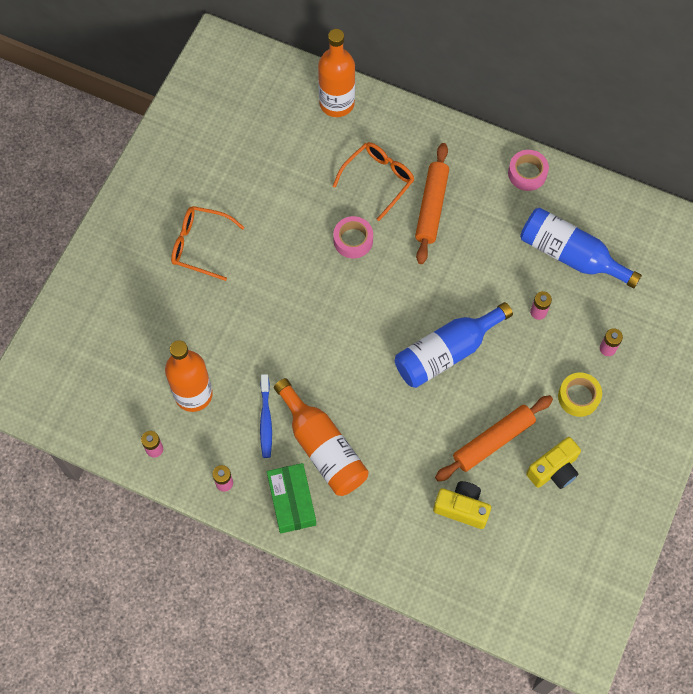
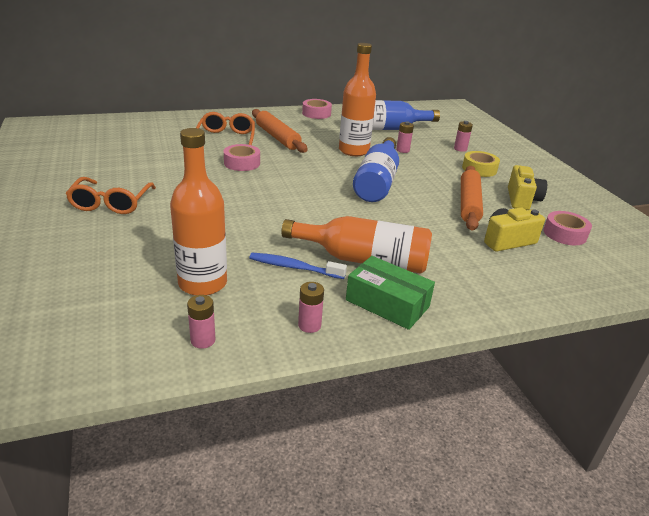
camera: 45 degrees left, 35 degrees down
orange glasses [171,206,245,281] -> orange glasses turned 60 degrees counterclockwise [65,177,156,214]
blue toothbrush [260,374,272,458] -> blue toothbrush turned 150 degrees clockwise [249,253,347,279]
orange bottle [318,29,355,117] -> orange bottle moved to [339,43,376,156]
none -> pink tape [543,211,592,245]

